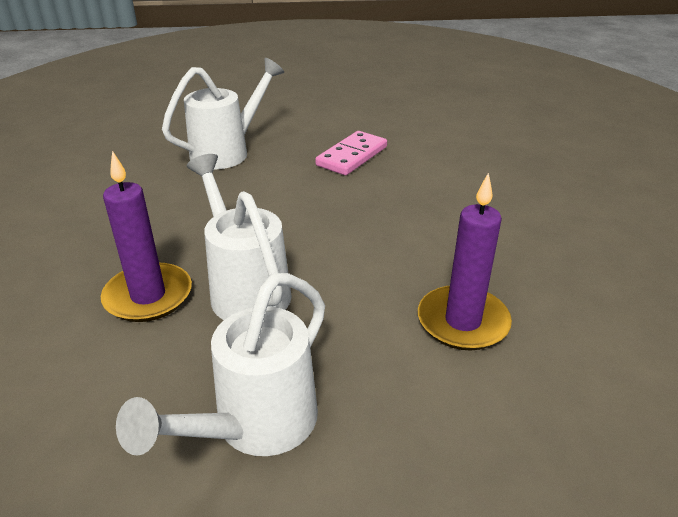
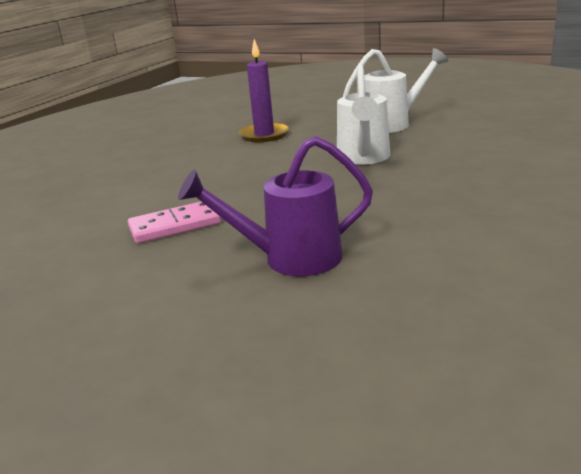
camera: 145 degrees left, 10 degrees down
purple candle [101,151,192,322] -> none
white watering can [162,58,284,169] -> purple watering can [178,136,373,276]

